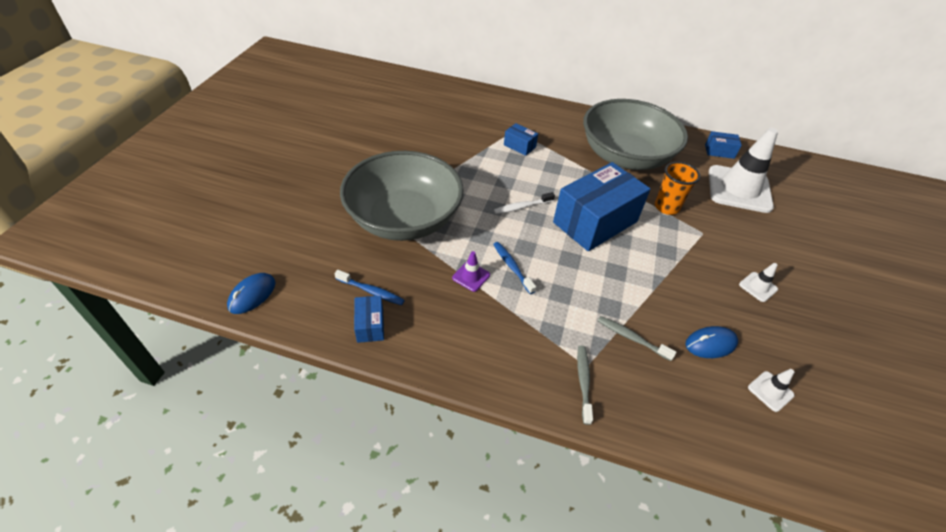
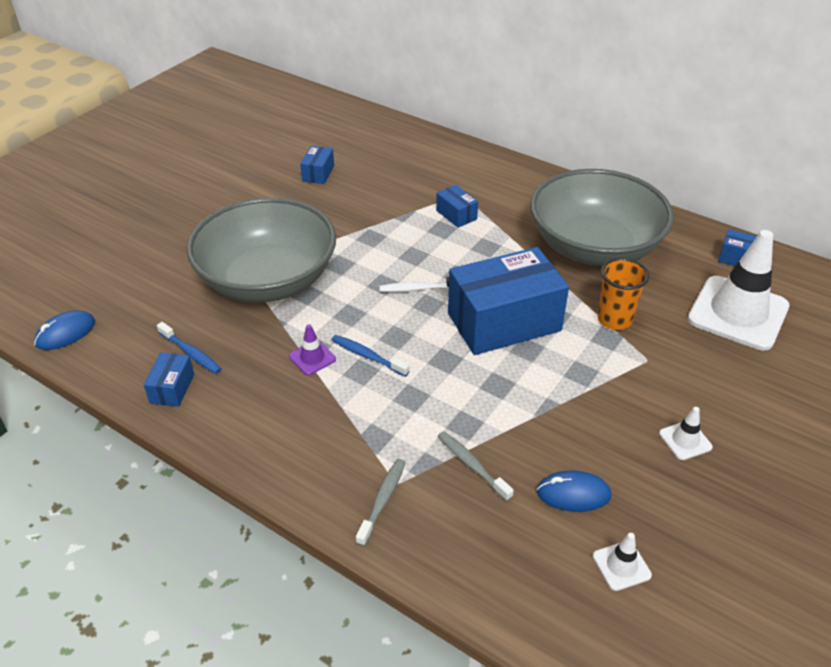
camera: 20 degrees right, 5 degrees down
blue toothbrush [493,242,536,294] -> blue toothbrush turned 45 degrees counterclockwise [332,335,410,377]
none -> blue box [300,146,334,184]

